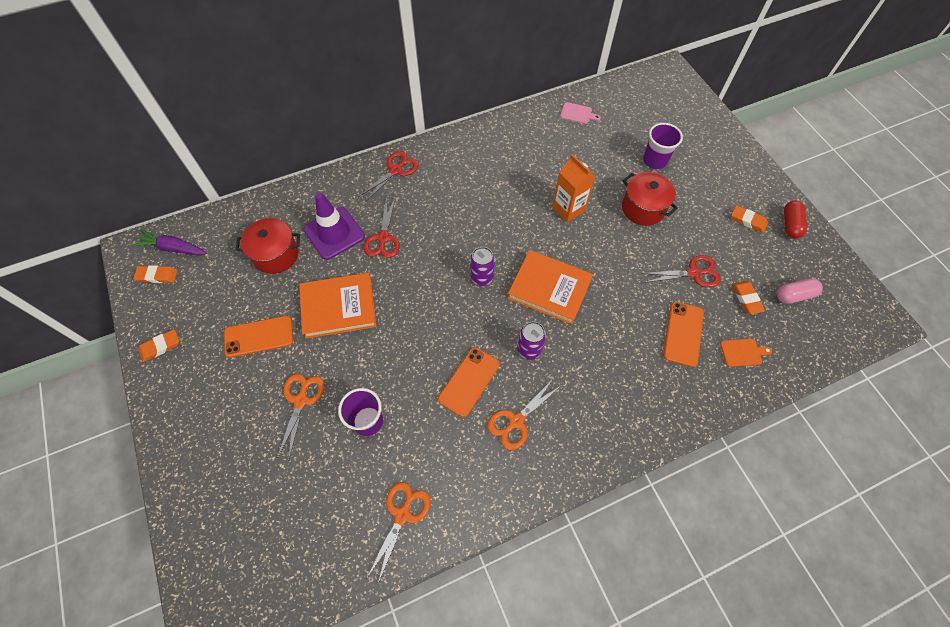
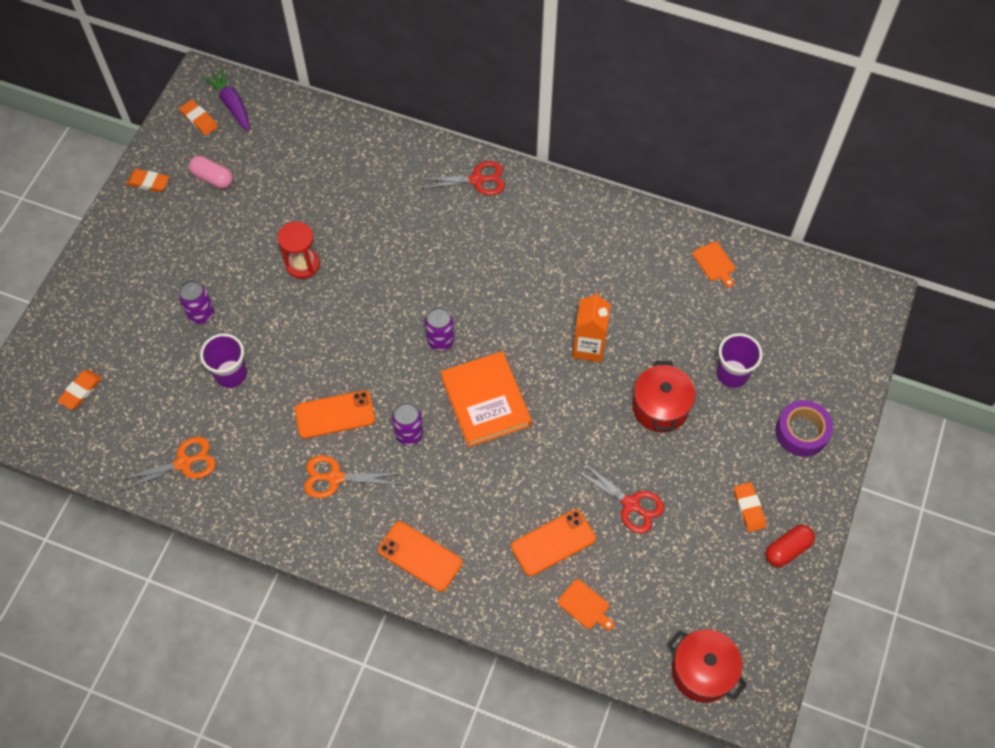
camera: 45 degrees right, 0 degrees up
orange phone [224,316,293,358] -> orange phone moved to [378,521,462,592]
red pot [236,218,300,274] -> red pot moved to [668,629,747,703]
orange scissors [277,374,325,461] -> purple can [178,280,214,324]
orange book [299,273,377,339] -> red hourglass [278,221,320,279]
purple traffic cone [303,192,365,260] -> none
red scissors [364,196,400,258] -> none
pink cutting board [560,102,601,124] -> orange cutting board [692,241,735,288]
orange eraser [732,281,765,314] -> orange eraser moved to [57,370,102,409]
pink capsule [777,278,823,304] -> pink capsule moved to [189,156,233,189]
none -> purple tape [776,400,833,457]

